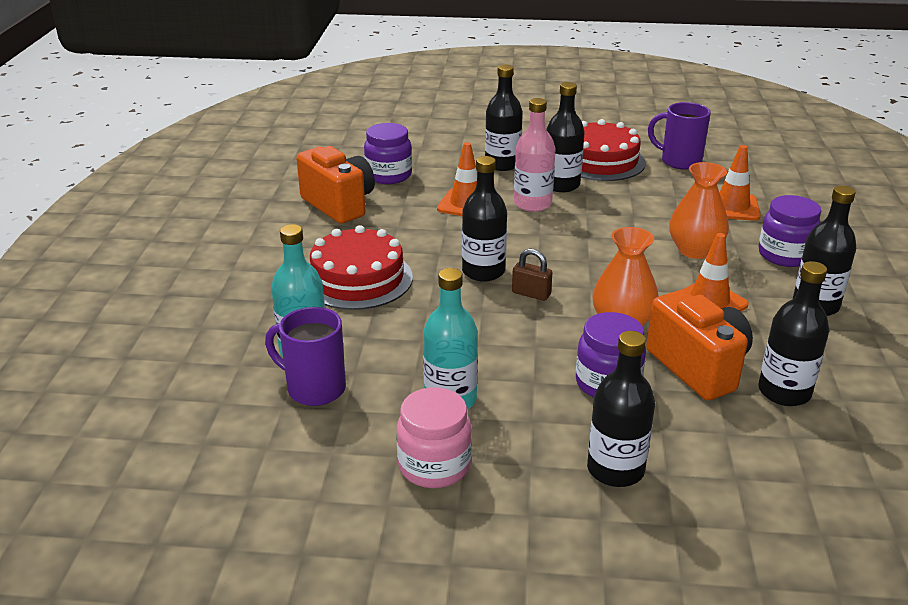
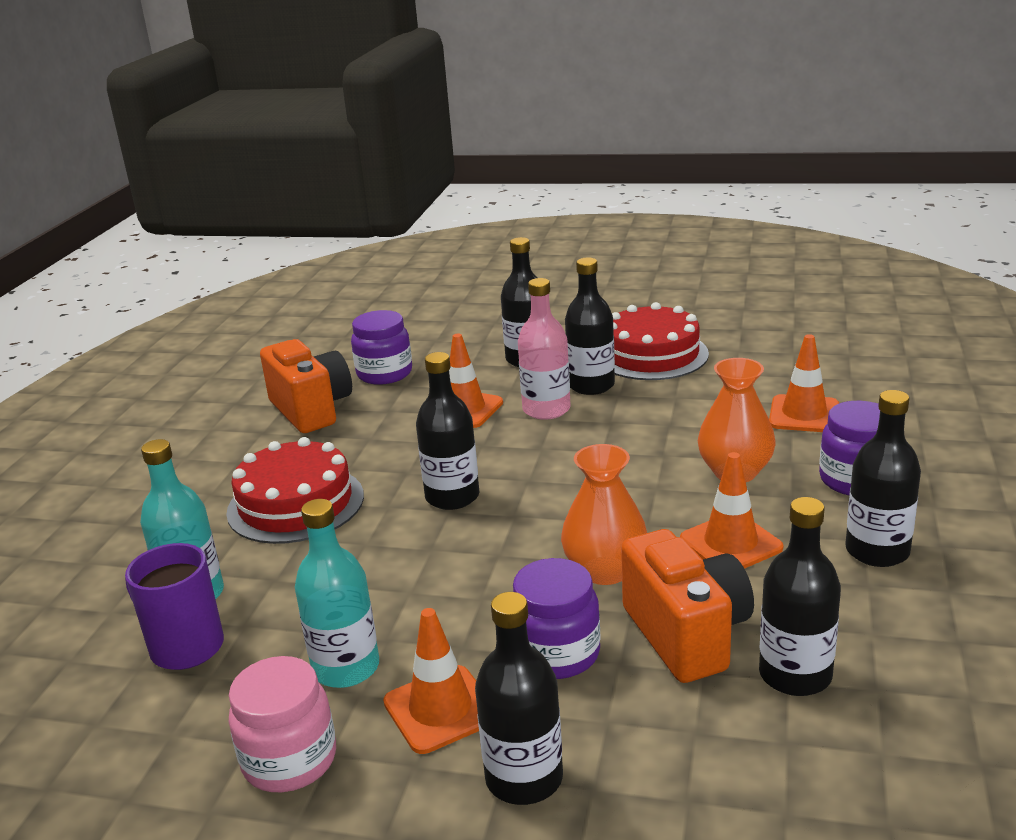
camera: 10 degrees right, 5 degrees down
brown padlock [512,248,553,301] -> none
purple mug [648,102,711,170] -> none
none -> orange traffic cone [383,608,479,754]

